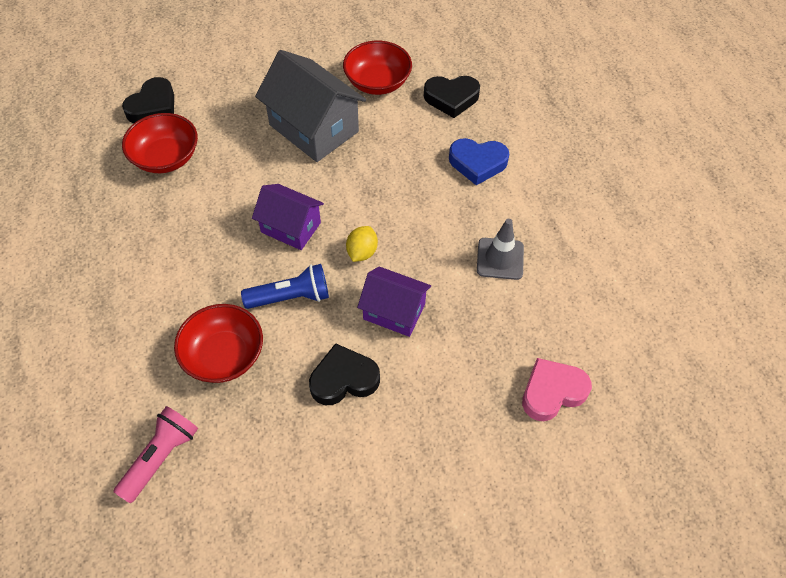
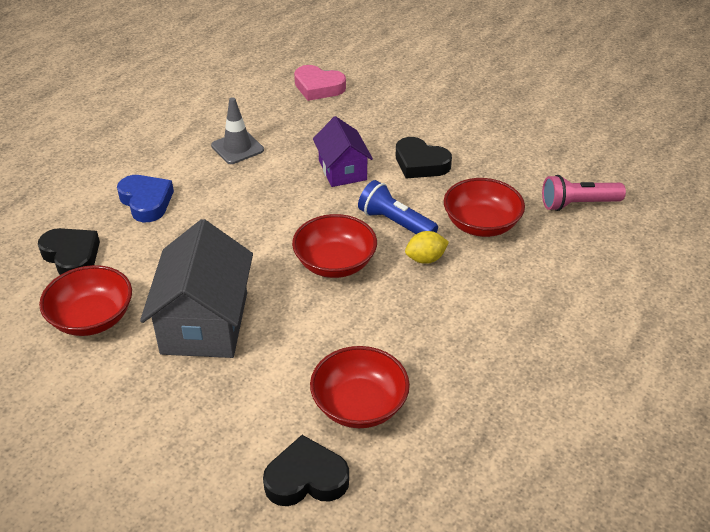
camera: 130 degrees left, 15 degrees down
purple house [252,184,324,250] -> red bowl [292,214,377,278]
yellow lemon [346,226,378,262] -> yellow lemon moved to [405,231,449,264]

